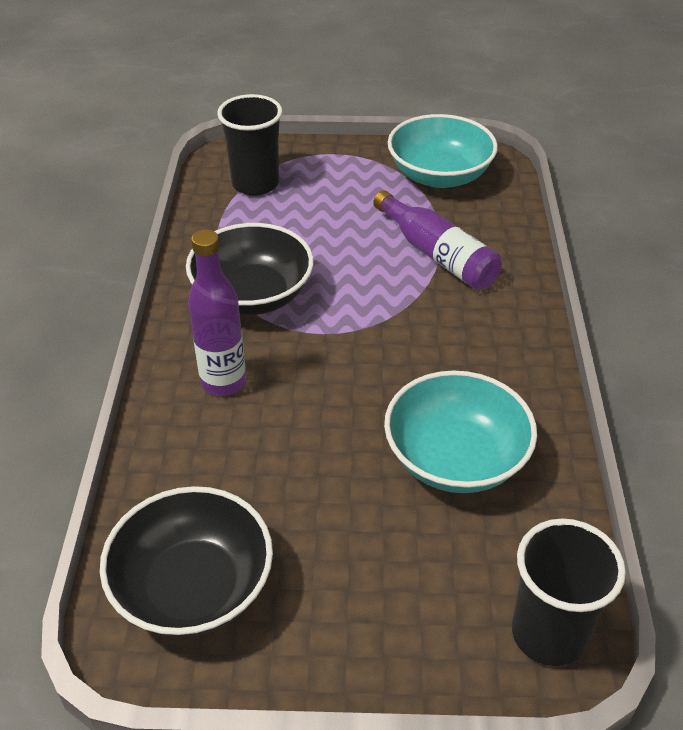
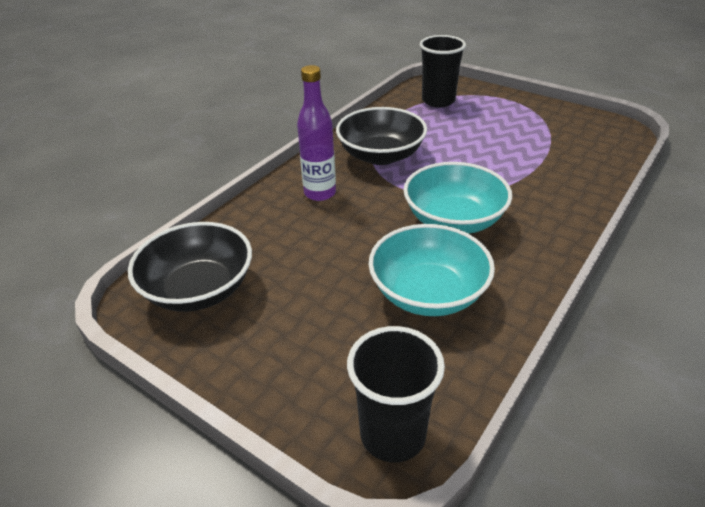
camera: 35 degrees right, 5 degrees down
purple bottle [373,190,502,290] -> none
turquoise bowl [388,114,498,188] -> turquoise bowl moved to [404,162,512,234]

